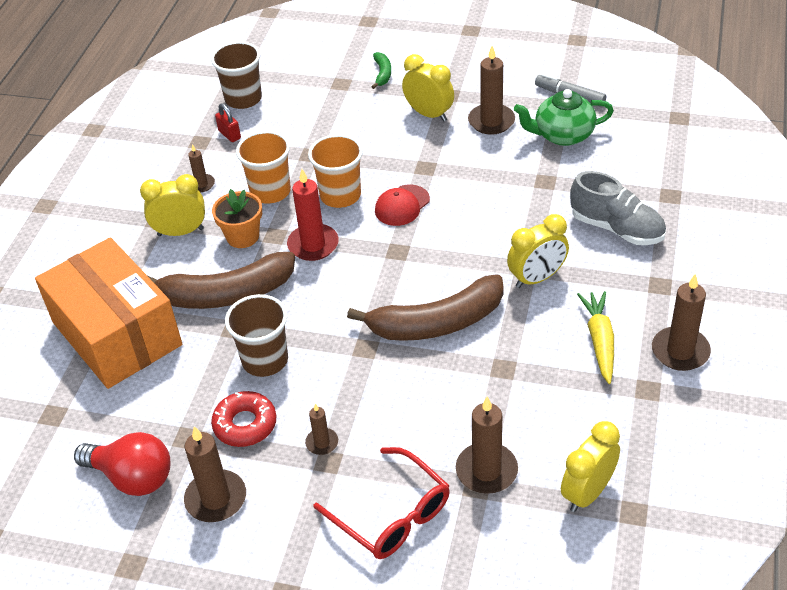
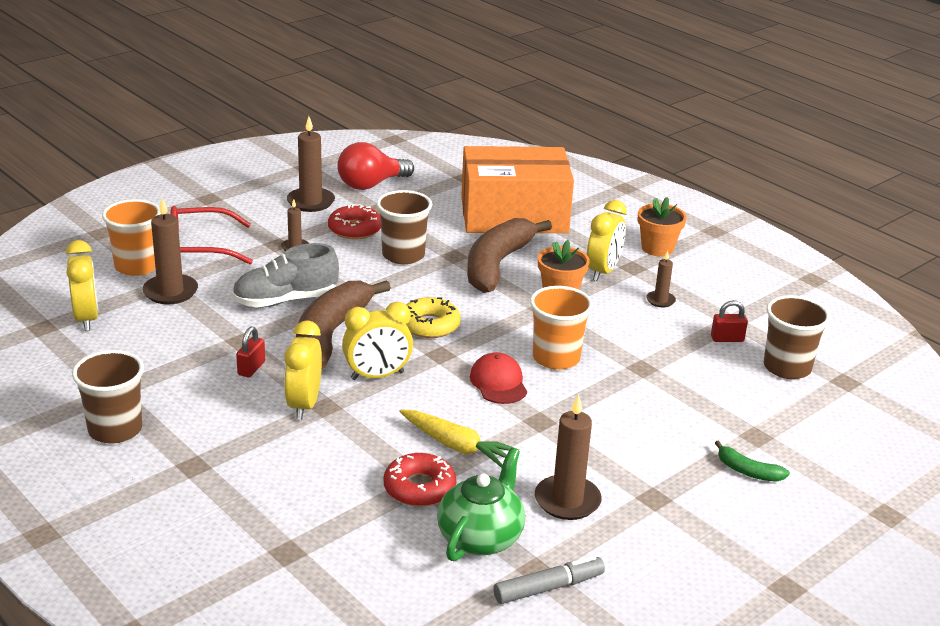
camera: 120 degrees right, 15 degrees down
orange cup [236,131,291,204] -> orange cup moved to [102,199,161,276]
red candle [287,169,339,261] -> none
yellow clock [402,54,454,122] -> yellow clock moved to [342,302,413,380]
grey shoe [570,171,666,245] -> grey shoe moved to [232,243,339,307]
yellow carrot [577,291,614,384] -> yellow carrot moved to [399,410,519,468]
brown candle [652,273,711,371] -> brown cup [72,350,144,443]
none -> red padlock [236,327,265,377]
none -> red donut [384,453,456,507]
none -> yellow donut [406,297,461,338]
none -> orange flower pot [638,197,687,257]

